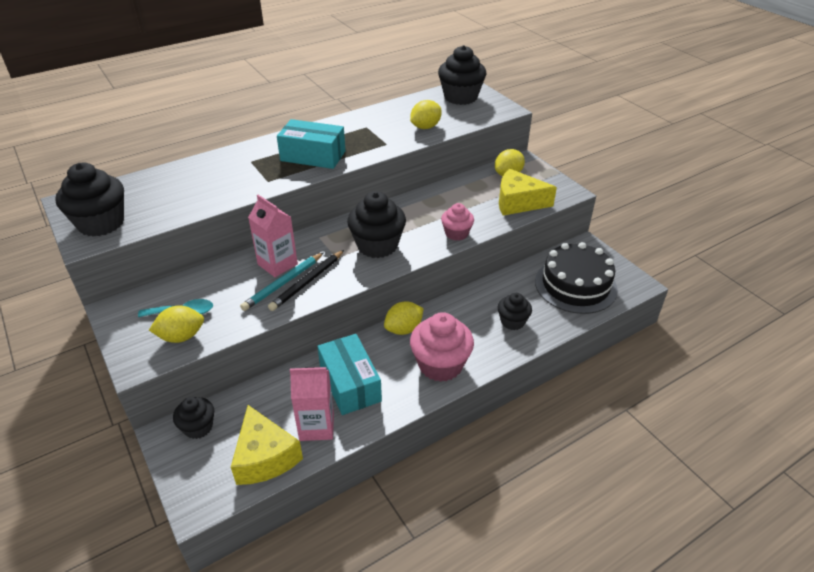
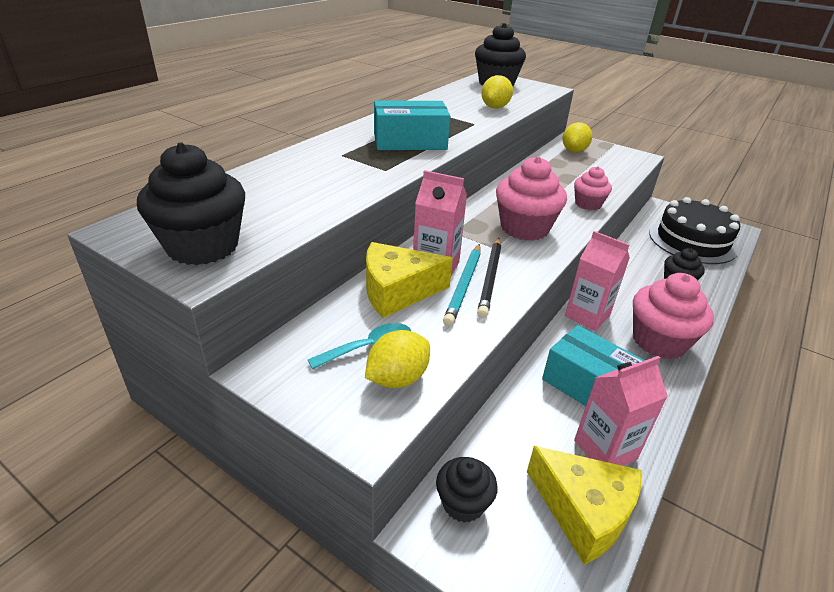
camera: 25 degrees left, 5 degrees down
black cupcake [347,191,406,258] -> pink cupcake [496,156,567,241]
yellow lemon [384,301,424,335] -> pink carton [565,231,630,331]
yellow cheese [499,169,557,216] -> yellow cheese moved to [366,242,453,318]

